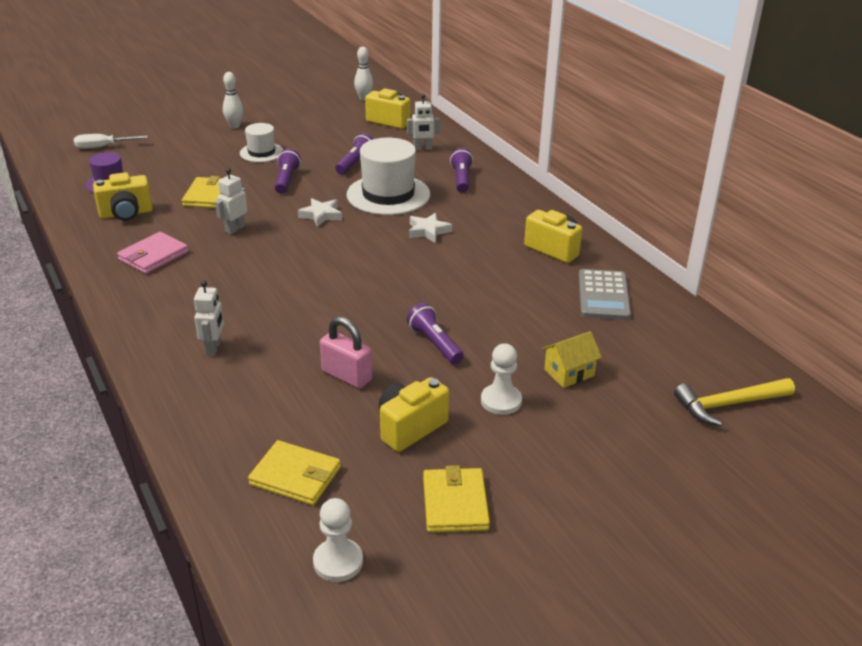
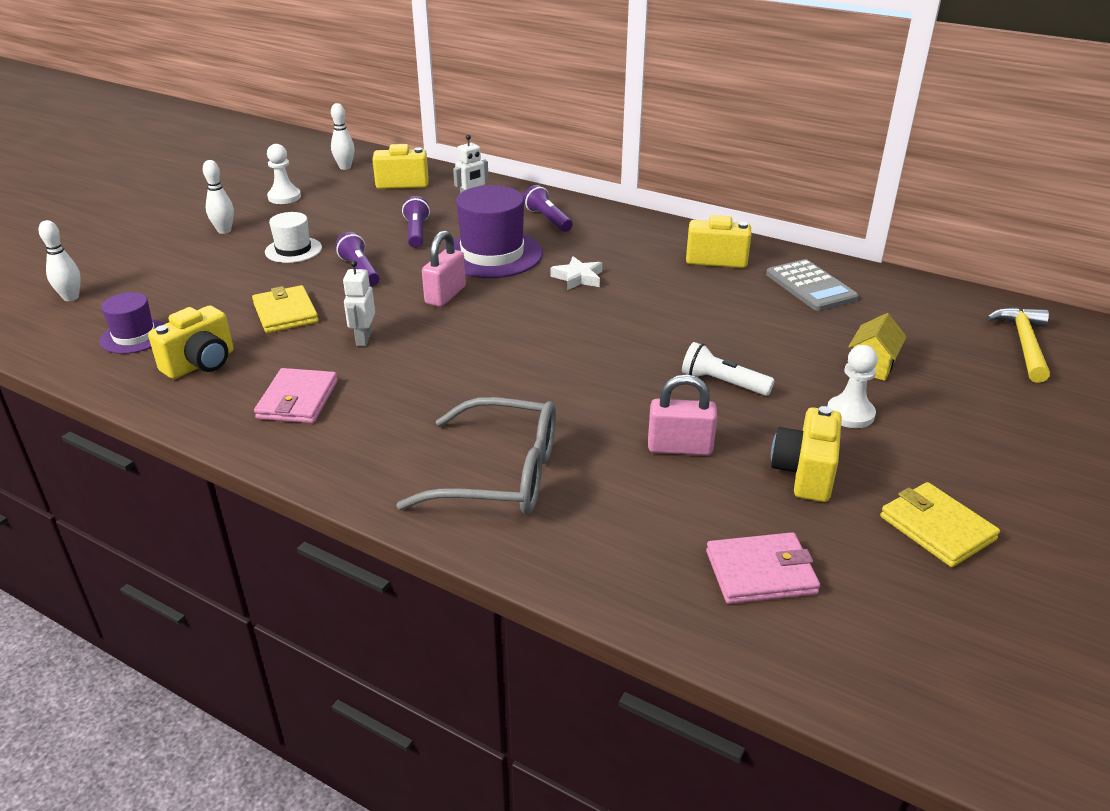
camera: 30 degrees left, 0 degrees up
white screwdriver [74,134,148,149] -> white bowling pin [39,220,81,301]
white robot [194,281,224,356] -> grey glasses [396,397,556,515]
yellow wallet [248,440,341,505] -> pink wallet [706,532,820,604]
white star [298,198,342,227] -> pink padlock [422,230,466,307]
white pawn [313,498,363,582] -> white pawn moved to [267,144,301,204]
white hat [347,138,430,215] -> purple hat [443,185,543,278]
purple flashlight [407,303,464,364] -> white flashlight [682,342,775,396]
yellow hammer [674,378,795,426] -> yellow hammer turned 150 degrees clockwise [987,307,1050,383]

